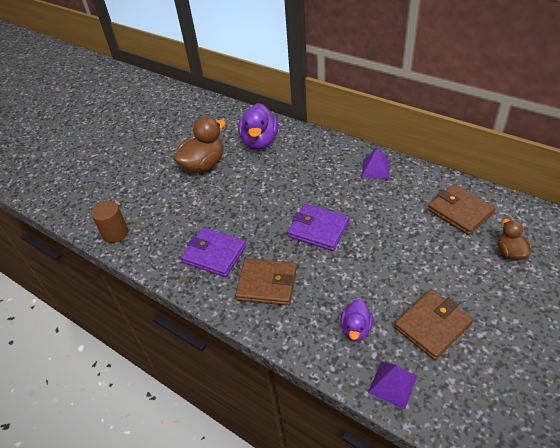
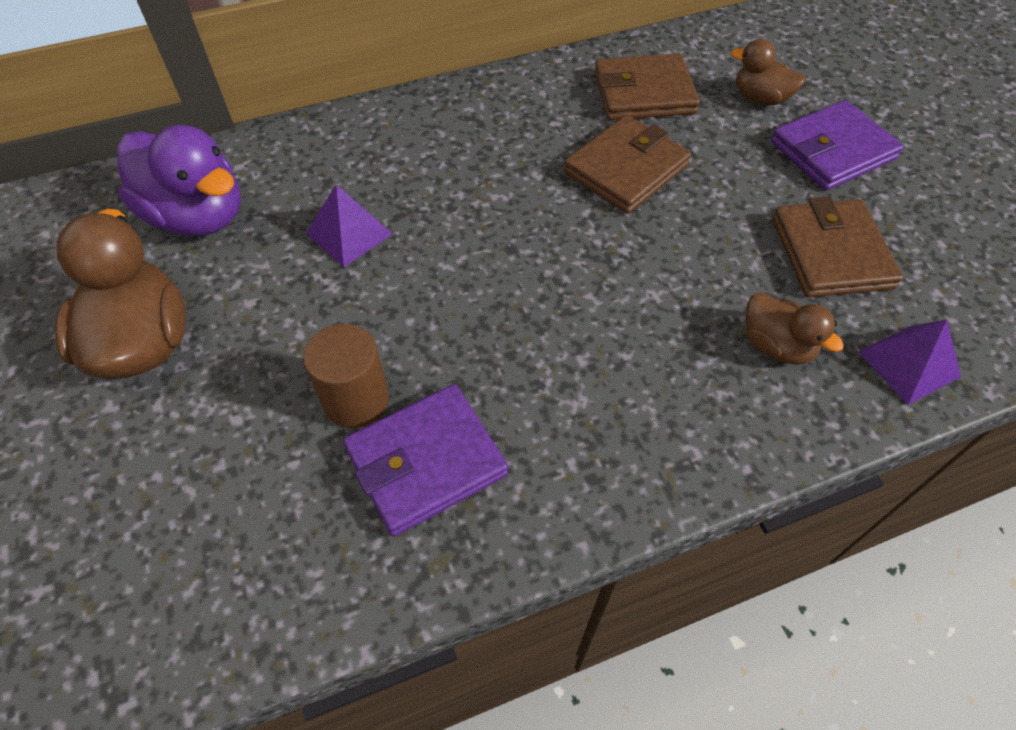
camera: 60 degrees left, 10 degrees up
brown cylinder [91,201,128,243] -> brown cylinder moved to [303,324,389,428]
brown wallet [235,259,297,306] -> brown wallet moved to [564,115,691,214]
purple wallet [287,204,350,251] -> purple wallet moved to [771,100,904,190]
purple duck [340,299,373,341] -> brown duck [746,292,844,365]
purple pyramid [362,147,390,179] -> purple pyramid moved to [306,184,392,267]

